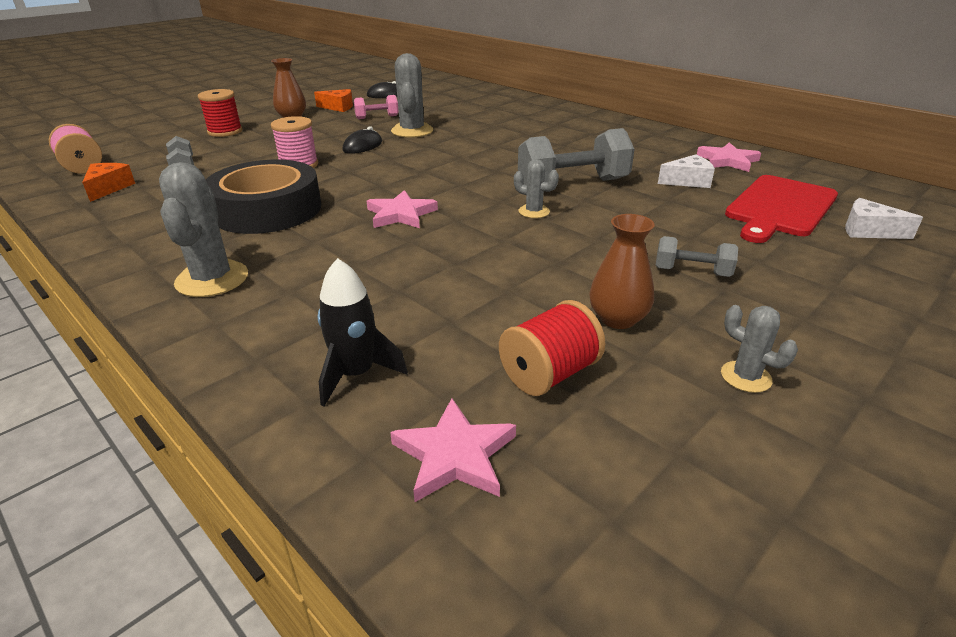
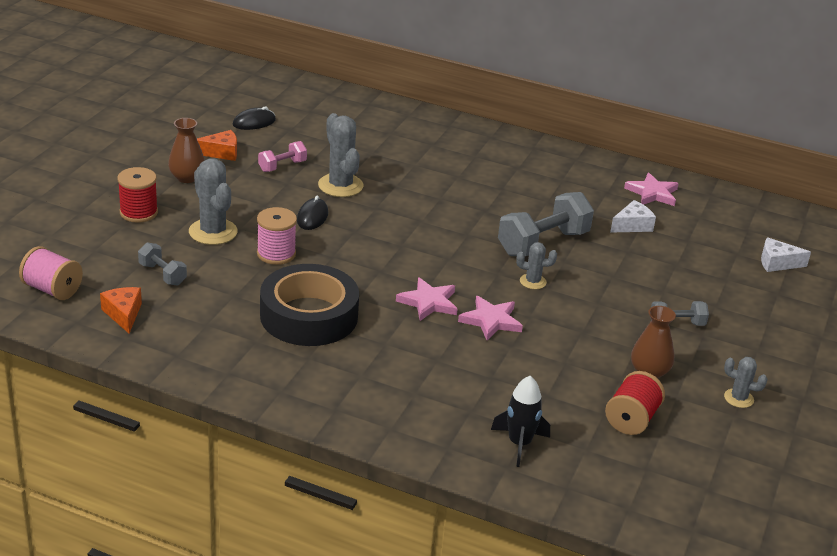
camera: 25 degrees left, 0 degrees up
grey cactus [159,162,248,297] -> grey cactus moved to [189,158,238,245]
pink star [390,398,516,502] -> pink star moved to [458,296,523,340]
red cutting board [725,175,838,243] -> none

